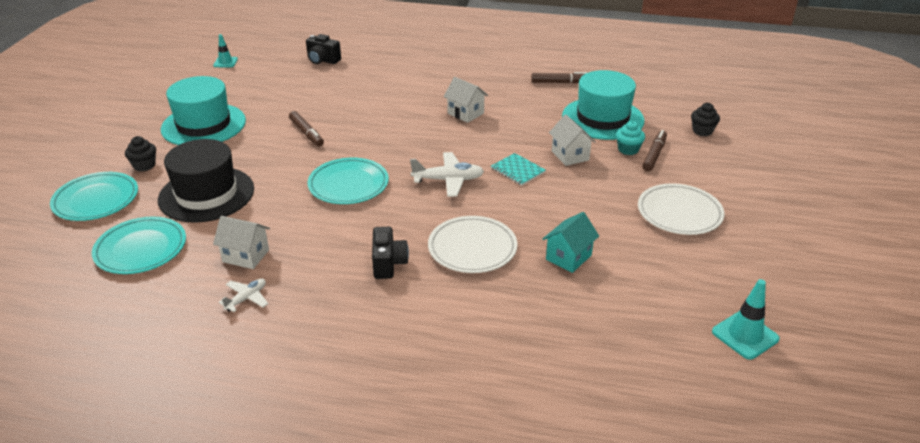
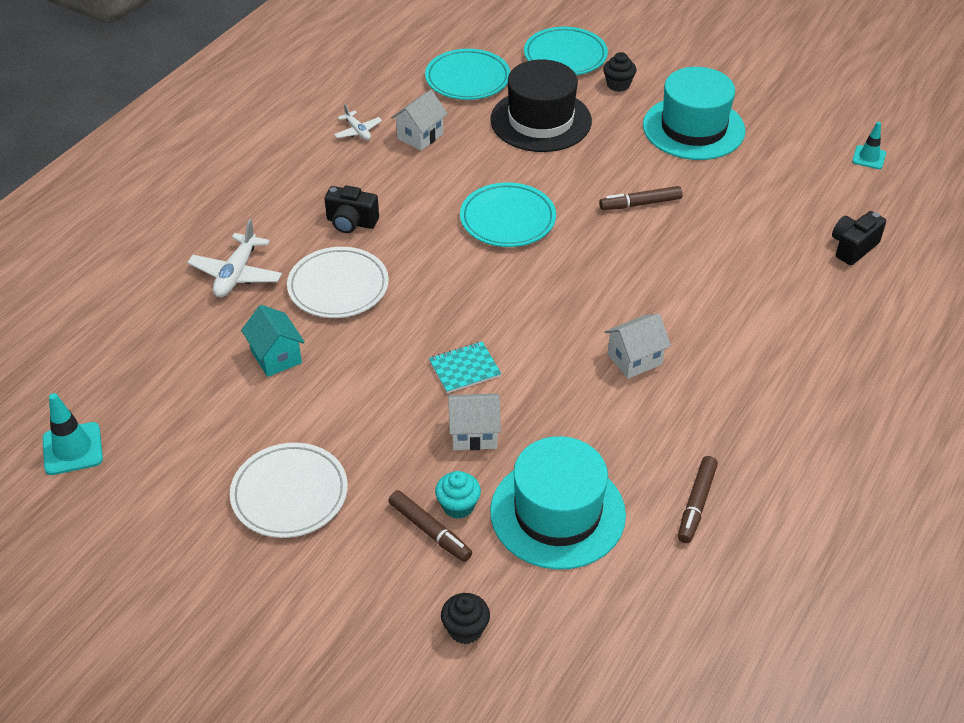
camera: 110 degrees right, 10 degrees up
white plane [410,152,484,197] -> white plane moved to [187,219,282,297]

